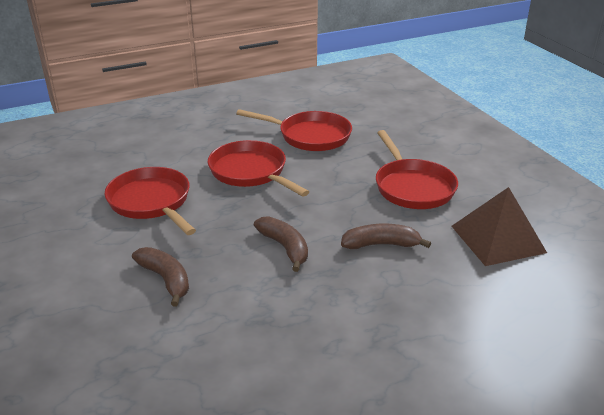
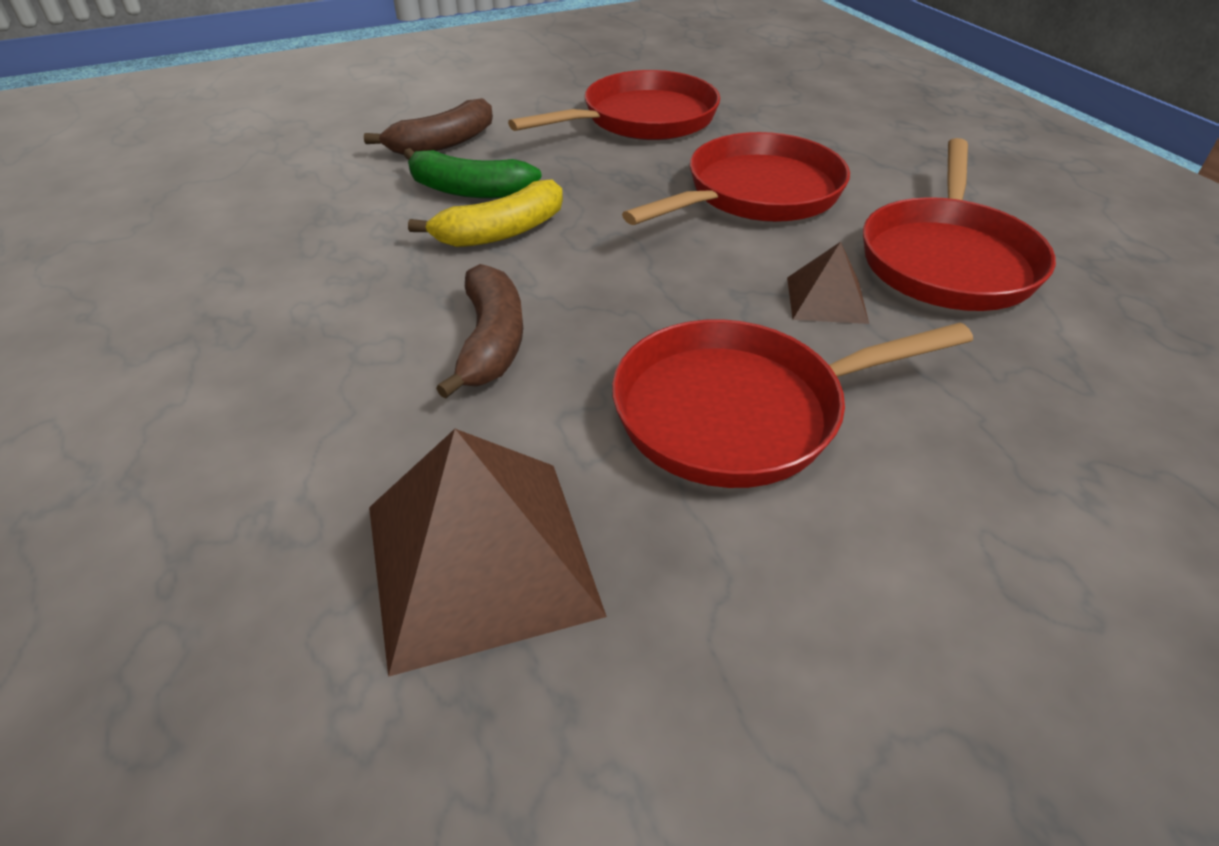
camera: 90 degrees right, 10 degrees up
brown banana [254,216,308,272] -> yellow banana [408,180,563,247]
none -> green banana [403,148,542,199]
none -> brown pyramid [787,242,869,324]

